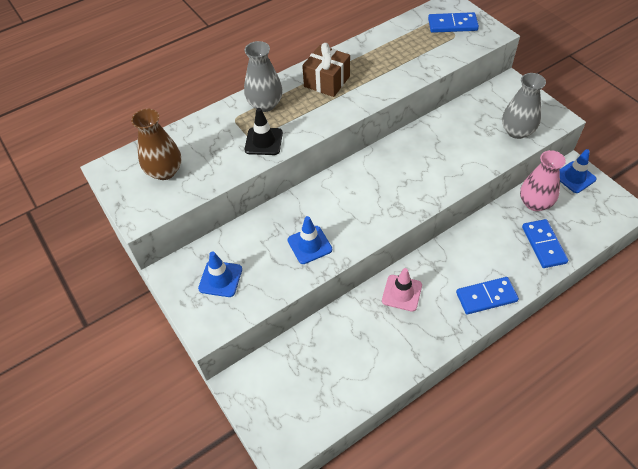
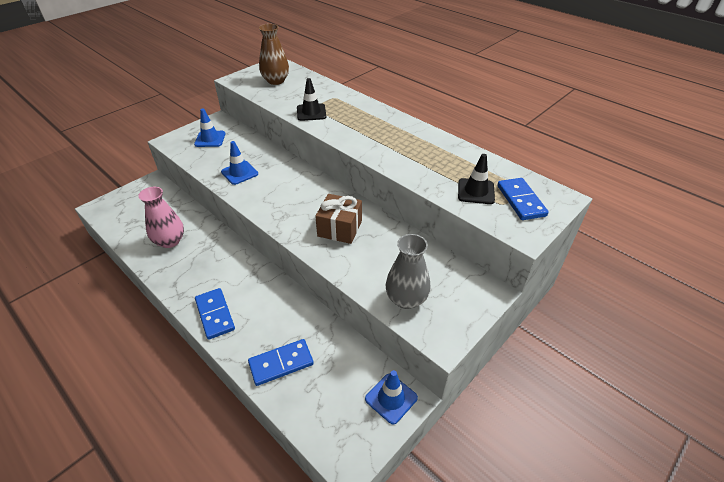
camera: 75 degrees right, 10 degrees down
grey vase [244,41,283,112] -> none
brown gift [302,43,350,97] -> brown gift moved to [315,194,362,244]
pink traffic cone [382,268,422,312] -> none
pink vase [520,150,566,211] -> pink vase moved to [138,187,184,248]
none -> black traffic cone [458,154,495,204]

